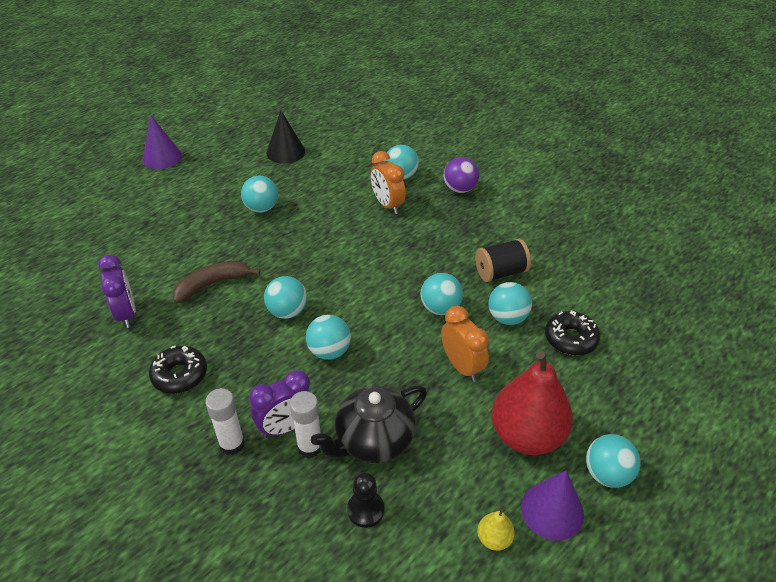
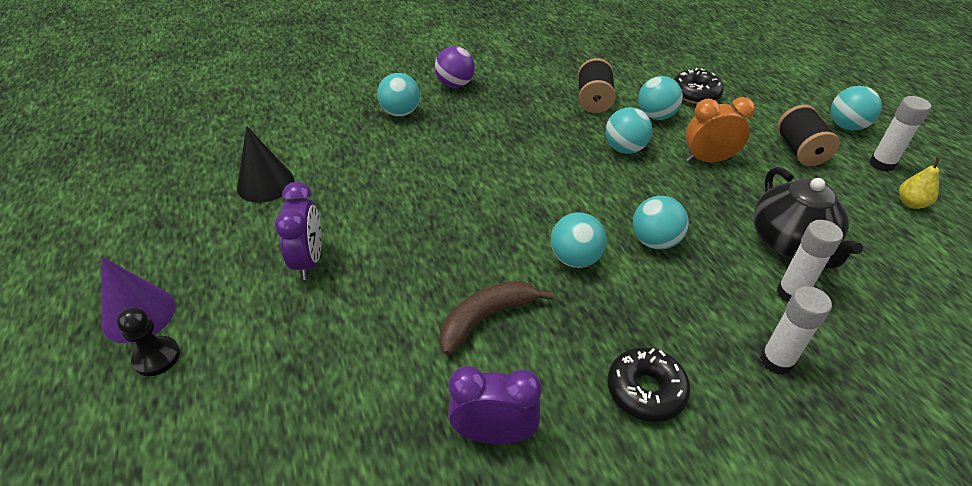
camera: 65 degrees left, 0 degrees up
brown banana [173,261,261,303] -> brown banana turned 60 degrees clockwise [440,281,554,355]
turquoise ball [241,176,278,213] -> none
purple clock [249,370,310,438] -> purple clock moved to [275,182,322,280]
black pawn [347,472,384,528] -> black pawn moved to [117,307,180,376]
orange clock [370,151,406,214] -> none
red pear [491,351,573,455] -> black spool [777,105,840,166]
purple cone [521,470,584,541] -> white glue stick [870,96,931,172]

